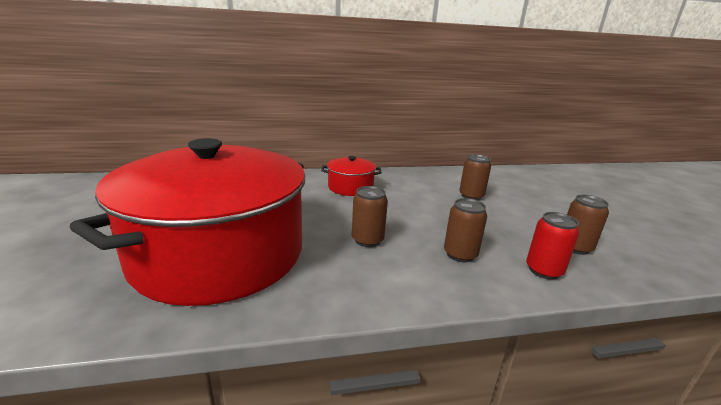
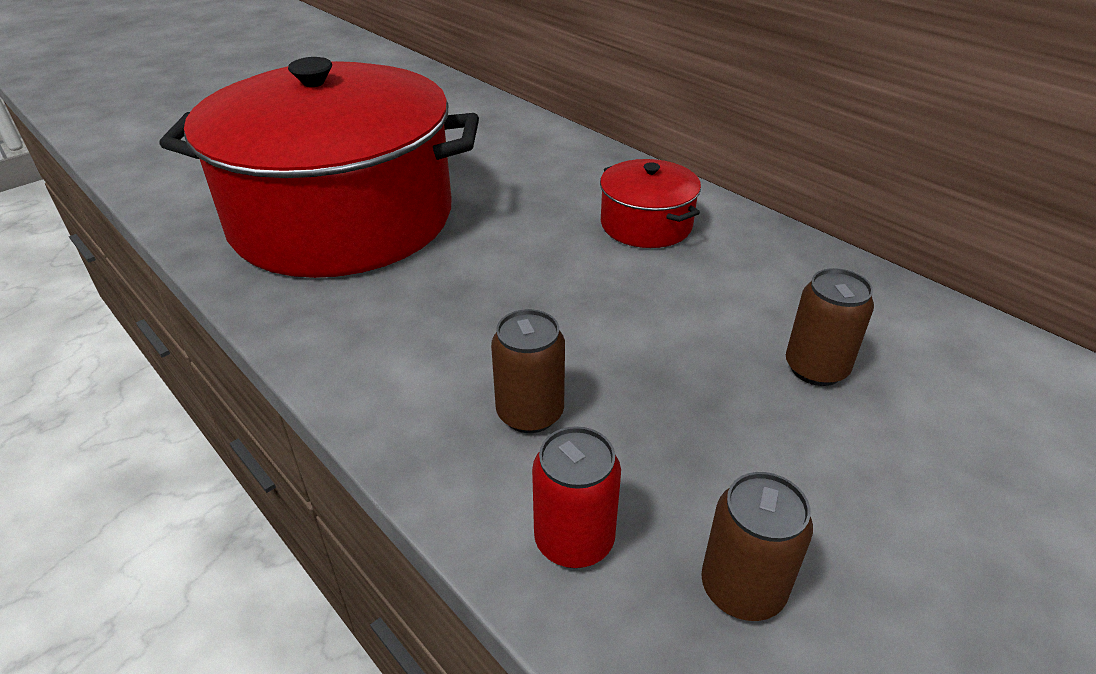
camera: 60 degrees right, 15 degrees up
brown can [352,186,388,247] -> none

